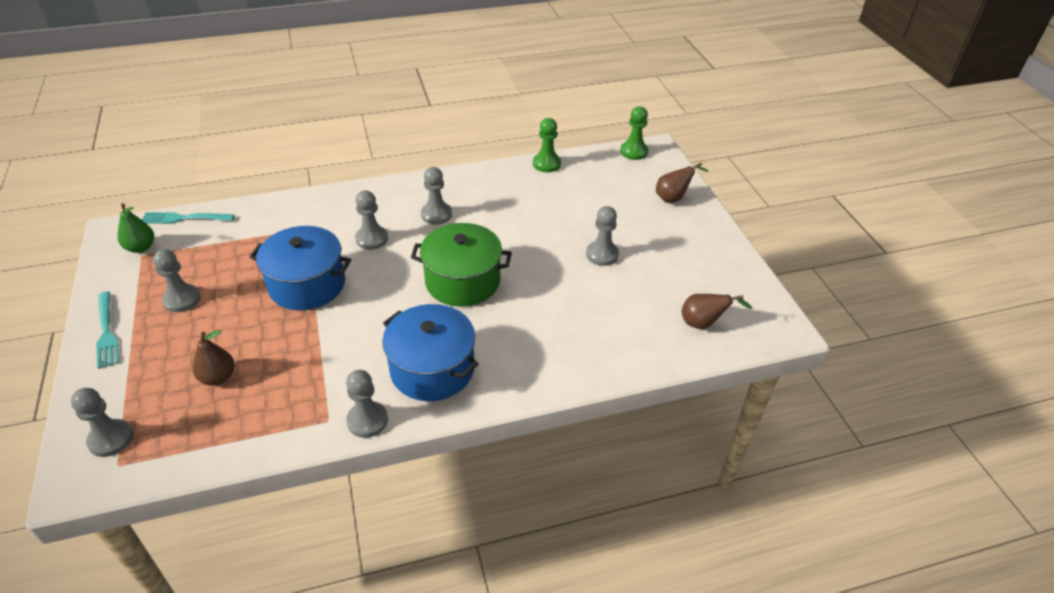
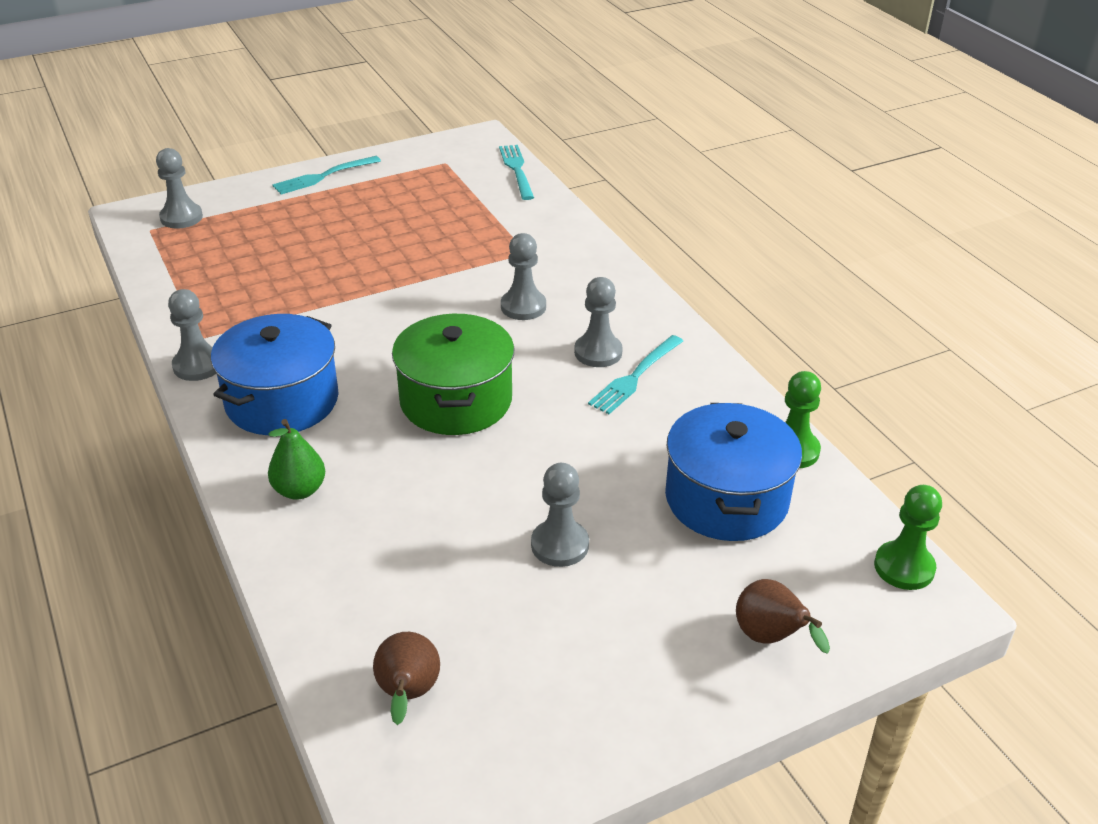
camera: 80 degrees right, 5 degrees down
green pear [118,203,154,253] -> green pear moved to [268,419,325,500]
grey pawn [153,249,200,312] -> none
brown pear [192,330,235,386] -> none
blue pot [250,226,351,310] -> blue pot moved to [665,403,802,541]
none -> turquoise fork [588,335,683,414]

